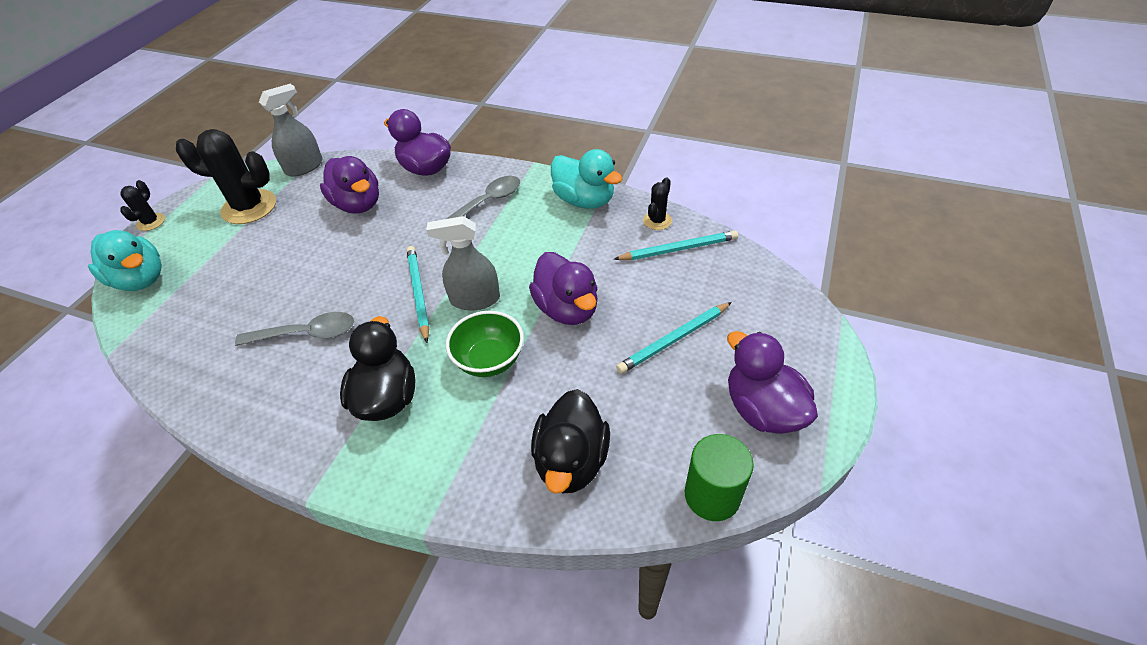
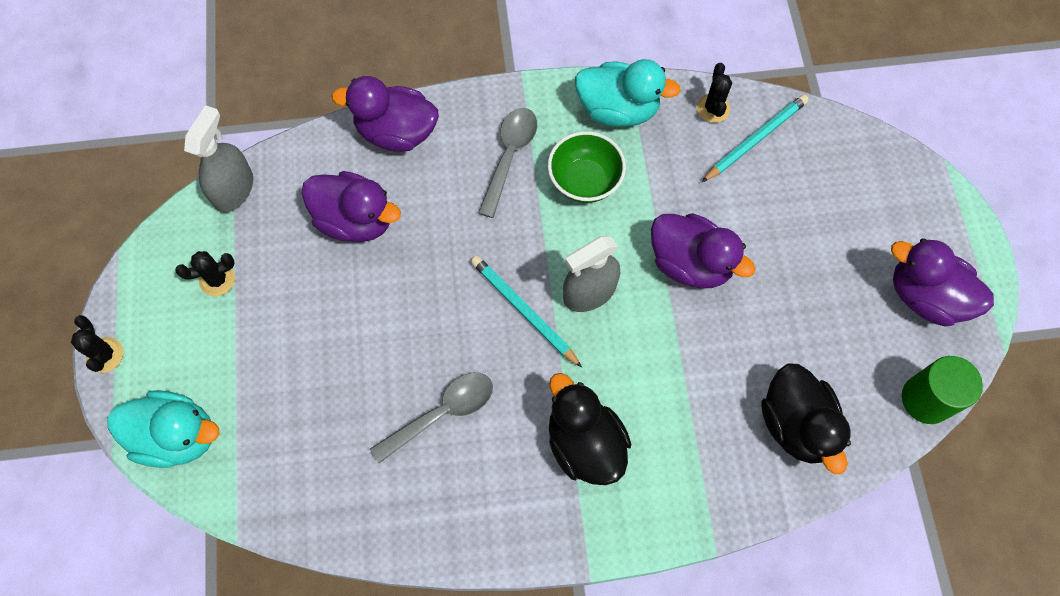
camera: 30 degrees left, 20 degrees up
black cactus [176,129,276,224] -> black cactus [175,251,235,296], size x0.50
green bowl [446,311,524,377] -> green bowl moved to [548,131,626,203]
turquoise pencil [616,302,732,374] -> none

